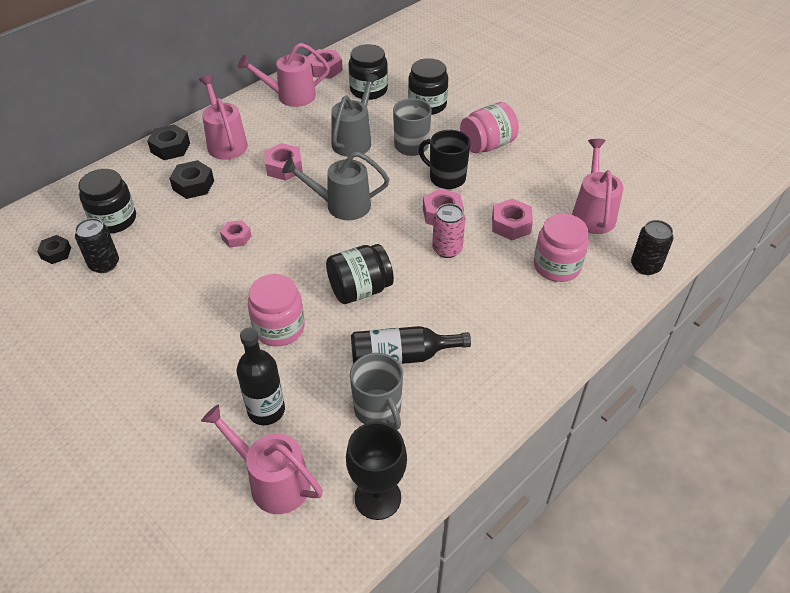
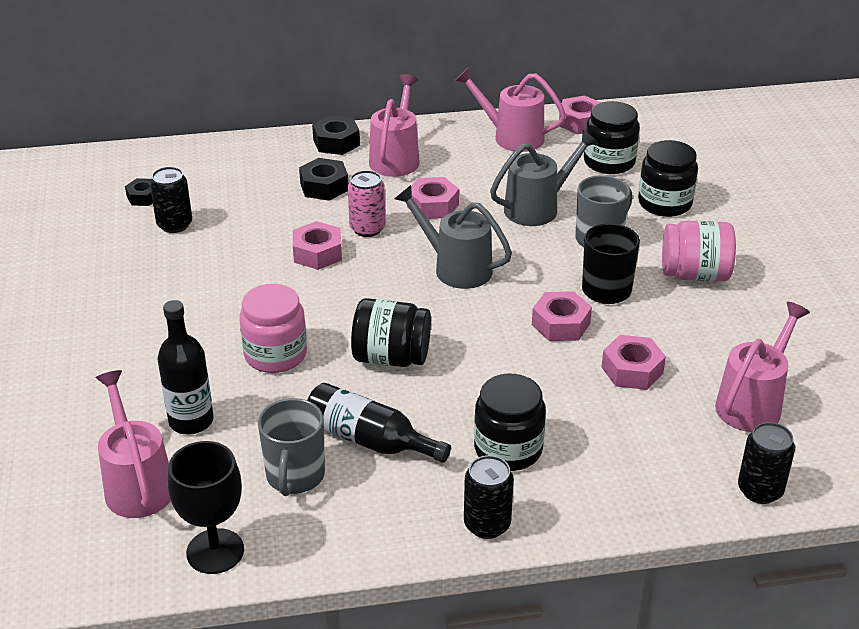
camera: 35 degrees right, 10 degrees down
black jar [78,169,136,234] -> black jar moved to [474,374,546,471]
pink nut [220,220,252,247] -> pink nut [293,221,342,270], size x1.50
pink can [432,203,465,258] -> pink can moved to [348,170,385,237]
pink jar [534,214,589,282] -> none
none -> black can [464,455,514,539]

